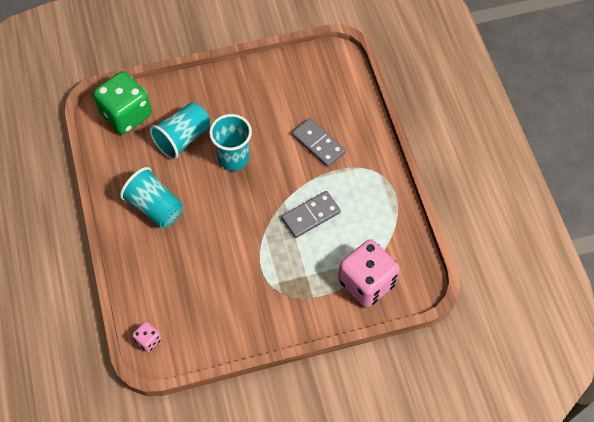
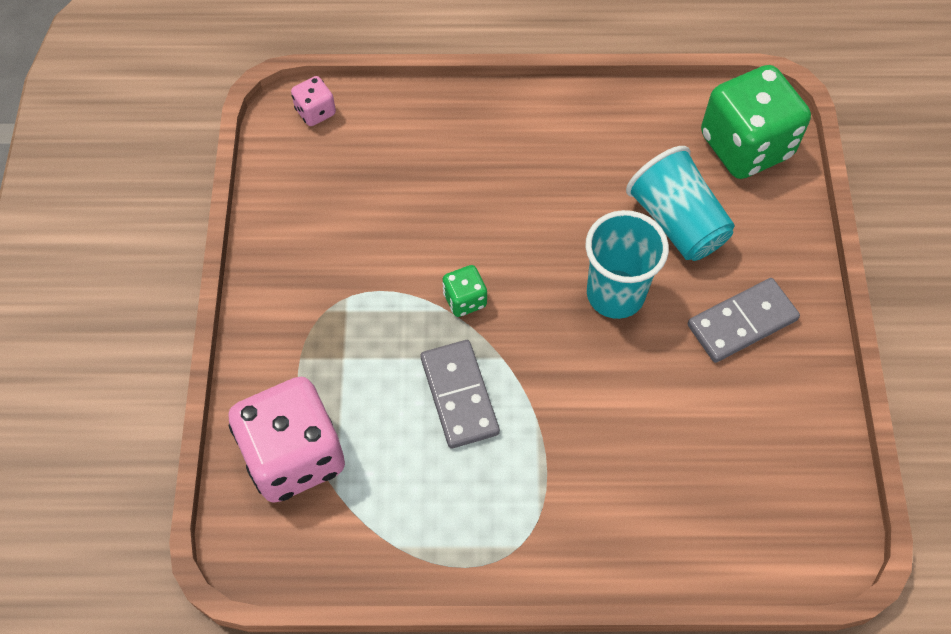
camera: 105 degrees right, 0 degrees up
turquoise cup [120,167,183,228] -> none
grey domino [292,118,346,167] -> grey domino moved to [688,278,800,363]
none -> green dice [442,265,487,317]

